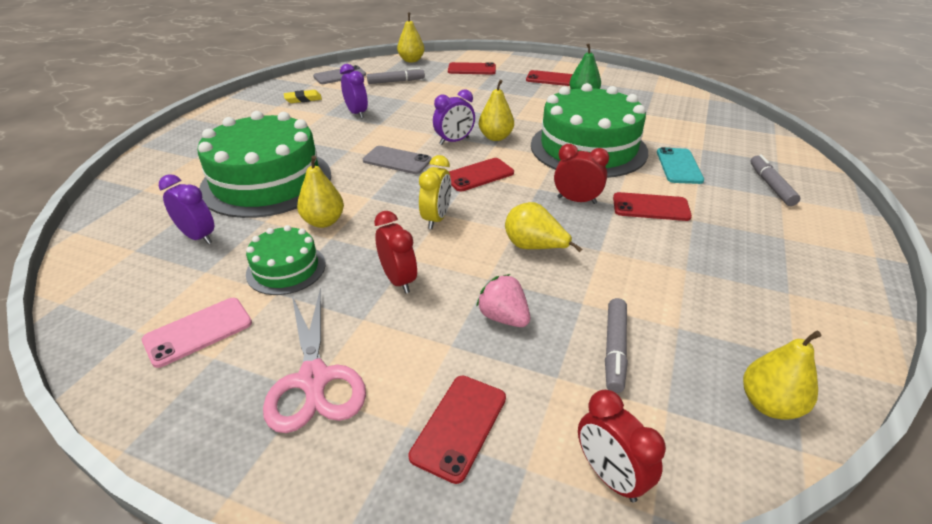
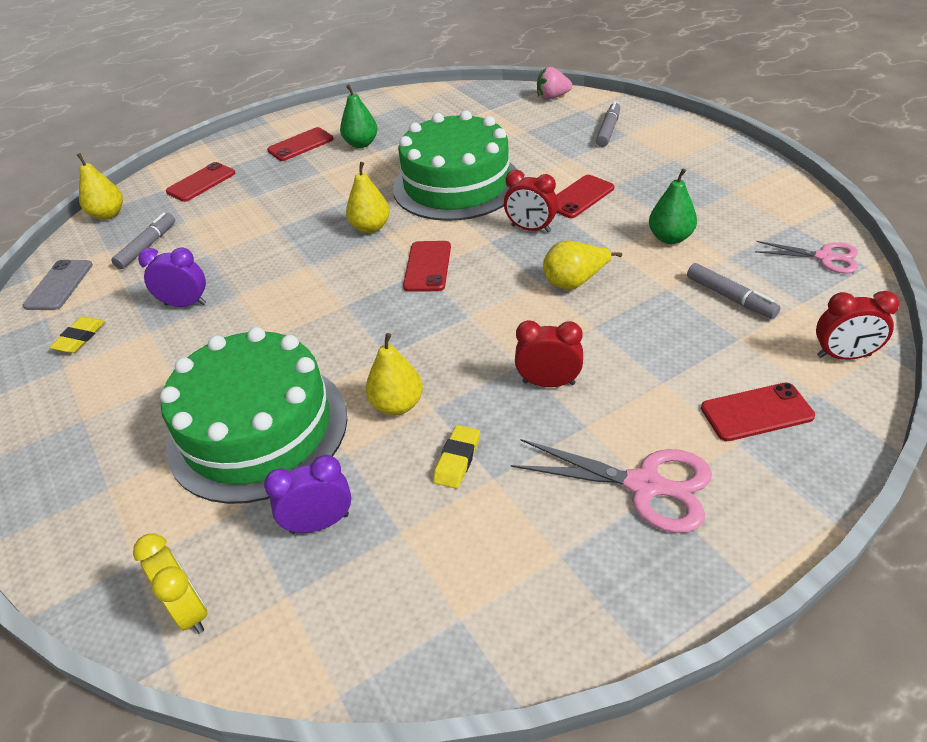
camera: 50 degrees left, 5 degrees up
pink phone [142,298,252,368] -> none
green cake [246,225,326,295] -> yellow eraser [433,425,480,489]
grey phone [363,146,432,174] -> none
red phone [408,376,506,484] -> red phone turned 75 degrees counterclockwise [701,383,815,441]
yellow clock [419,155,451,229] -> yellow clock moved to [133,533,207,634]
purple clock [433,89,475,145] -> none
pink strawberry [476,274,530,327] -> pink strawberry moved to [537,67,572,100]
red clock [554,144,609,204] -> red clock turned 120 degrees counterclockwise [504,170,558,233]
turquoise phone [657,147,704,184] -> none
yellow pear [743,330,821,420] -> pink scissors [755,241,858,274]
grey marker [750,155,800,206] -> grey marker turned 75 degrees clockwise [596,102,620,147]
none -> green pear [649,168,697,244]

